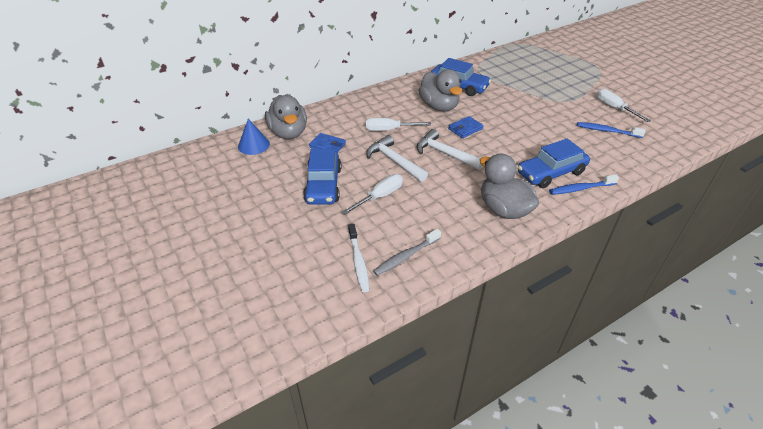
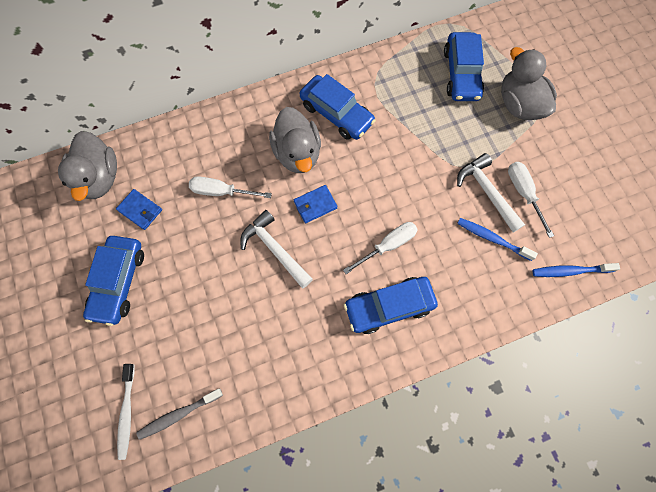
camera: 10 degrees right, 30 degrees up
blue cone [238,119,270,155] -> none
white screwdriver [341,174,403,215] -> white screwdriver moved to [343,222,418,274]
white hammer [366,135,428,182] -> white hammer moved to [457,153,525,232]
grey duck [480,153,539,219] -> grey duck moved to [501,47,557,120]
blue toothbrush [549,174,619,195] -> blue toothbrush moved to [532,263,620,277]
none -> blue car [444,32,484,101]

